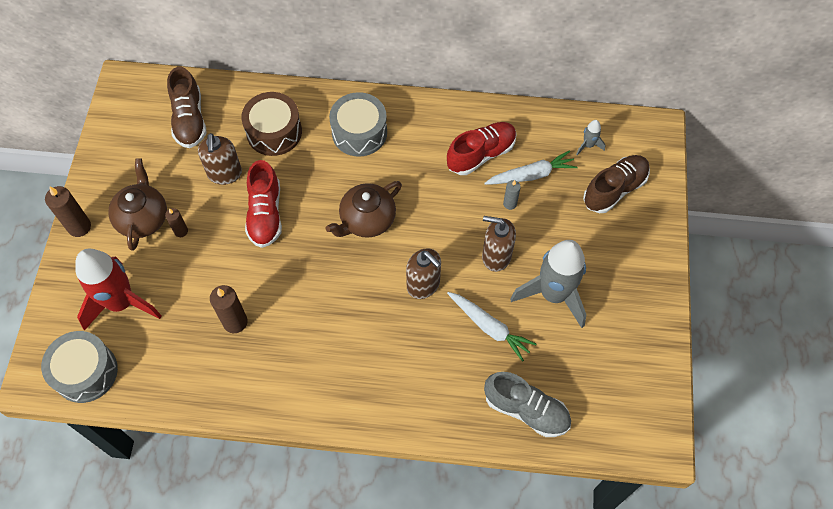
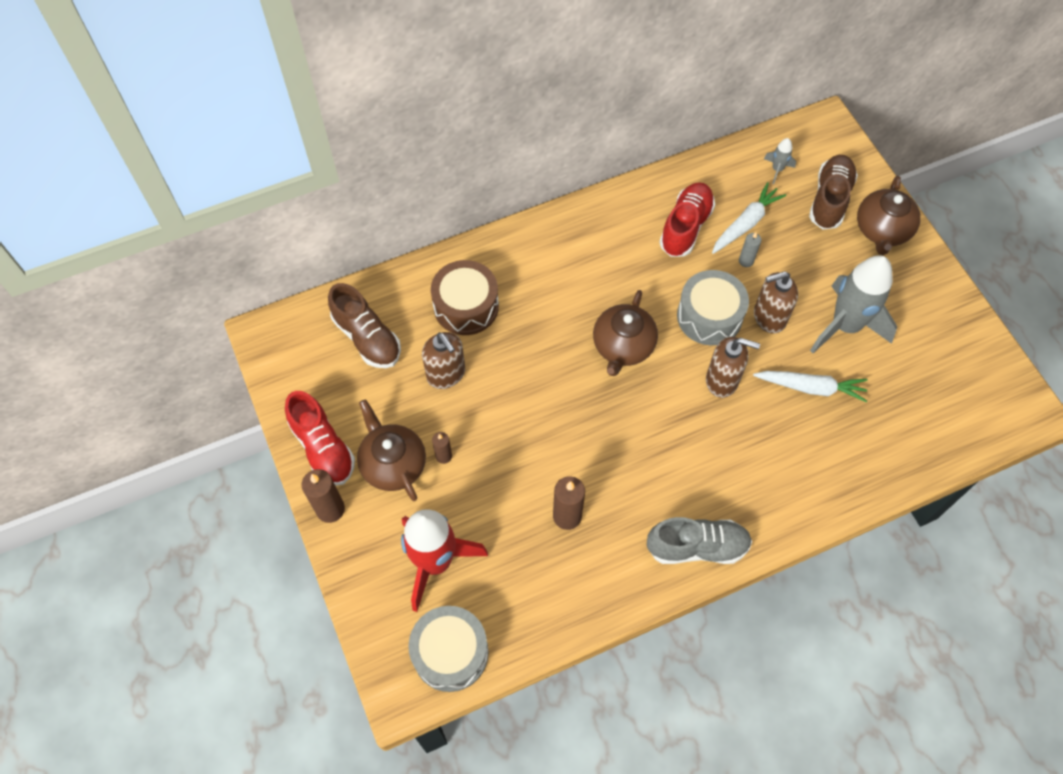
camera: 30 degrees left, 0 degrees up
red shoe [245,160,282,248] -> red shoe moved to [285,391,355,486]
grey drum [329,92,387,157] -> grey drum moved to [677,270,749,345]
grey shoe [484,372,571,437] -> grey shoe moved to [647,517,752,564]
none -> brown teapot [857,176,921,255]

